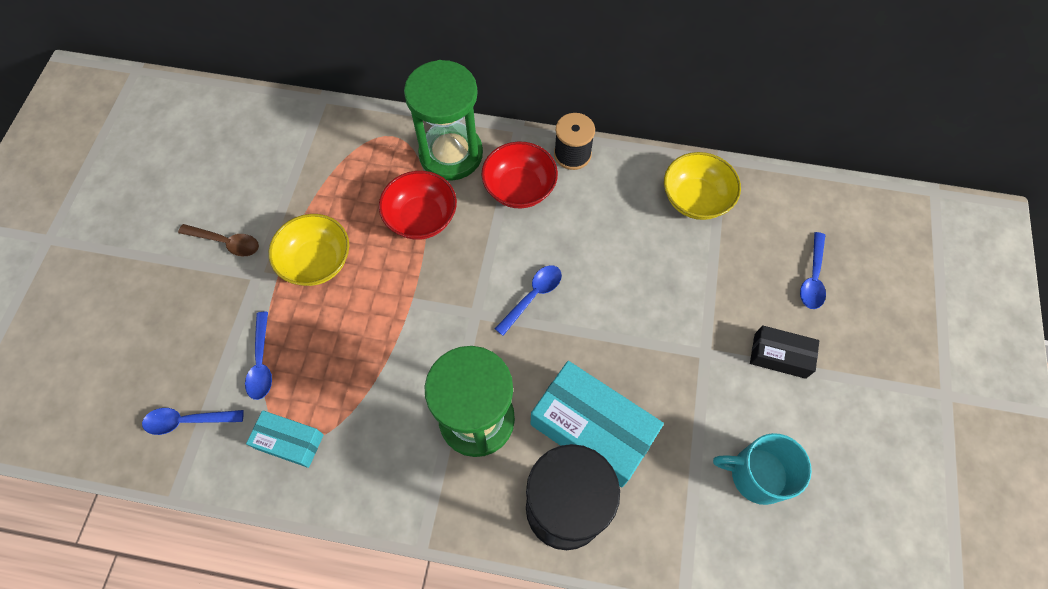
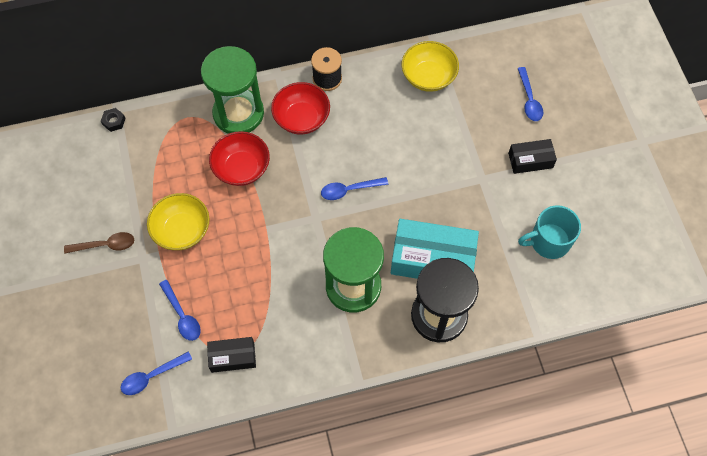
camera: 25 degrees left, 0 degrees up
turquoise box [246,410,324,468] -> black box [207,337,256,373]
blue spoon [495,265,562,336] -> blue spoon turned 120 degrees counterclockwise [321,177,388,200]
none -> black nut [101,108,126,132]

